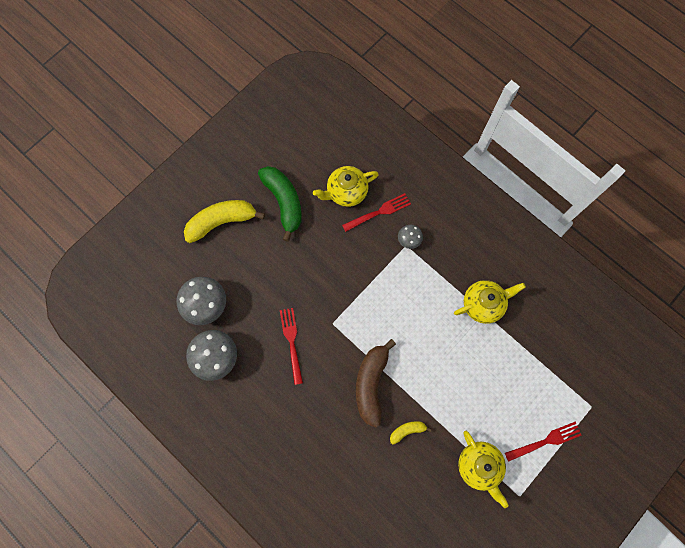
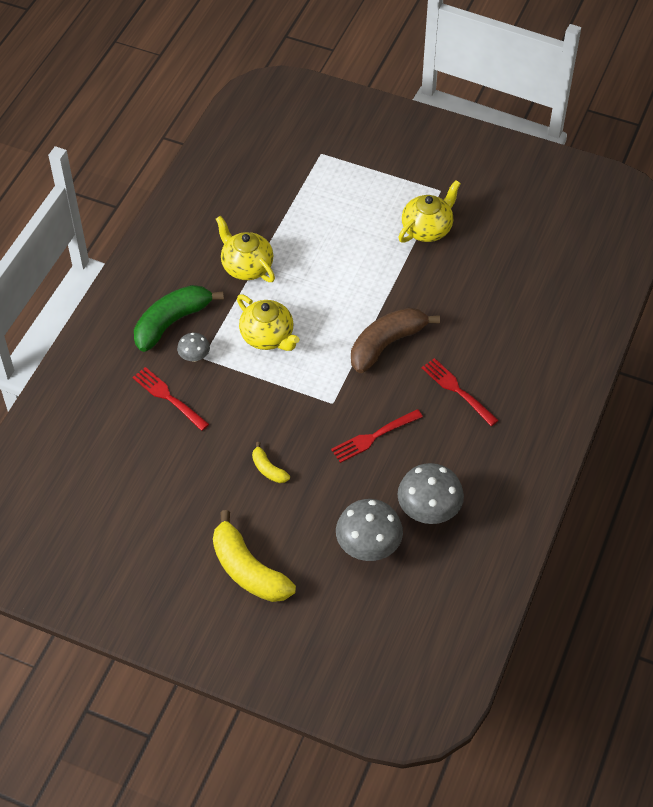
camera: 110 degrees left, 20 degrees down
green banana [258,166,302,242] -> green banana moved to [134,285,224,352]
yellow teapot [313,166,379,207] -> yellow teapot moved to [237,295,300,351]
brown banana [356,339,396,428] -> brown banana turned 150 degrees clockwise [351,307,440,373]
yellow banana [390,421,432,445] -> yellow banana moved to [252,442,290,483]
red fork [505,422,582,462] -> red fork moved to [422,358,499,426]

